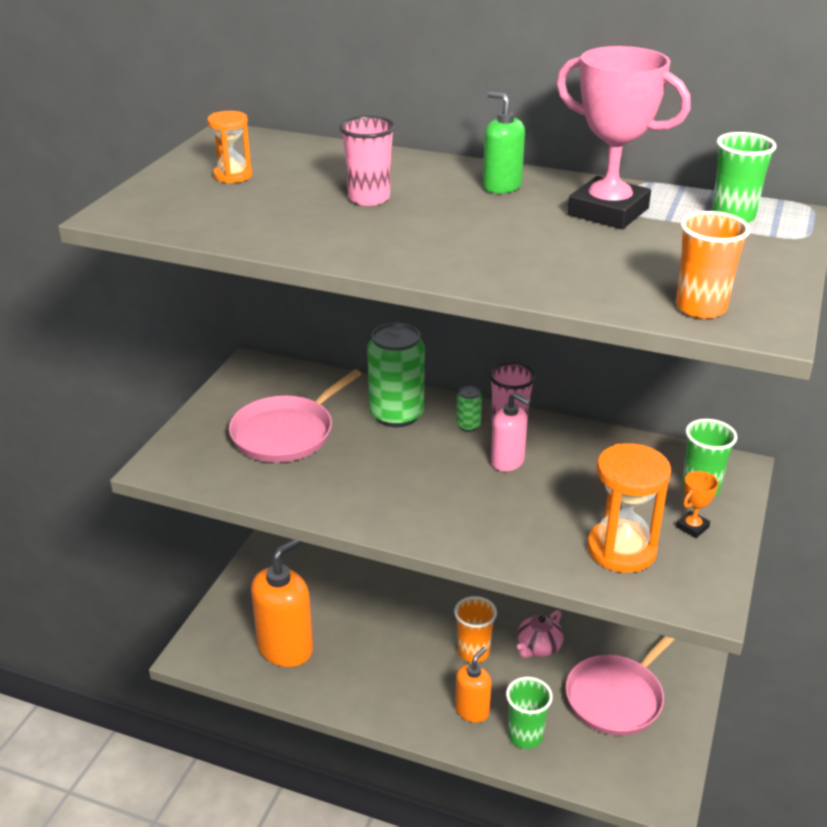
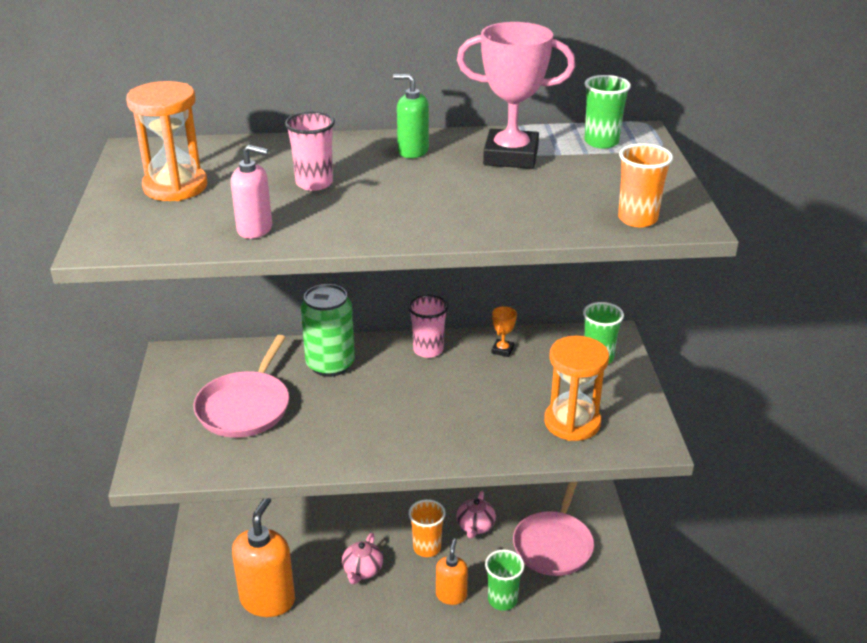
camera: 25 degrees left, 0 degrees up
orange hourglass [207,111,252,183] -> orange hourglass [126,81,207,201], size x1.77
green can [456,386,482,432] -> none
pink soap dispenser [491,392,531,472] -> pink soap dispenser moved to [231,145,272,239]
orange trophy [676,471,718,538] -> orange trophy moved to [492,306,517,357]
none -> pink teapot [342,533,383,584]

